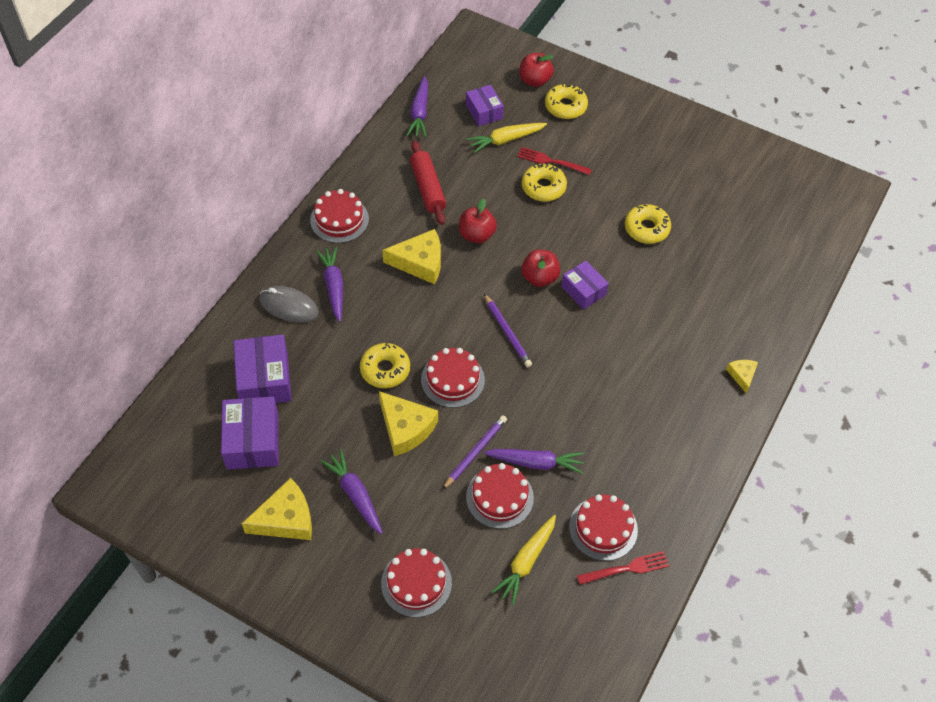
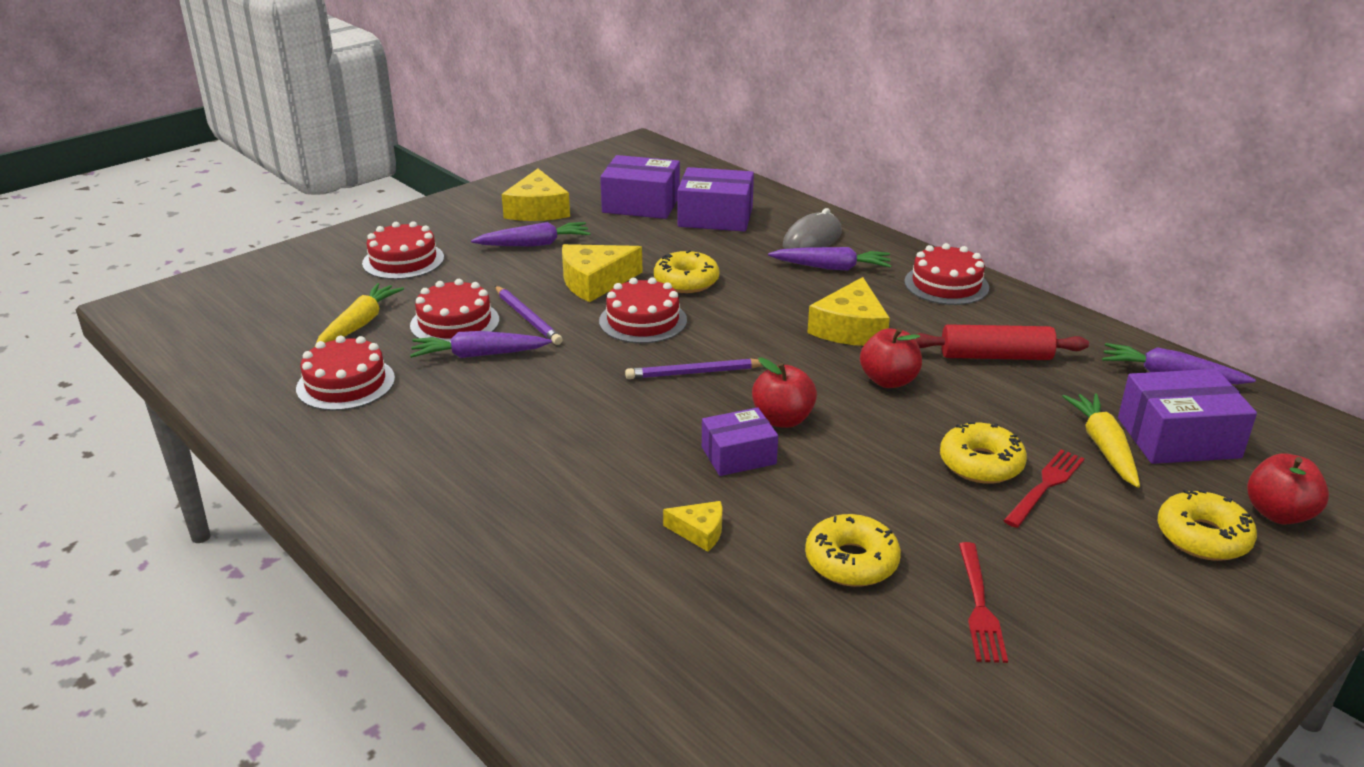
camera: 110 degrees right, 25 degrees down
purple box [466,85,504,126] -> purple box [1118,369,1257,464], size x1.57
purple carrot [484,449,584,474] -> purple carrot turned 60 degrees clockwise [410,331,552,358]
yellow carrot [492,515,556,605] -> yellow carrot turned 60 degrees clockwise [316,283,404,343]
red fork [577,551,669,585] -> red fork moved to [959,542,1008,663]
yellow cheese [726,360,758,394] -> yellow cheese moved to [663,501,722,552]

